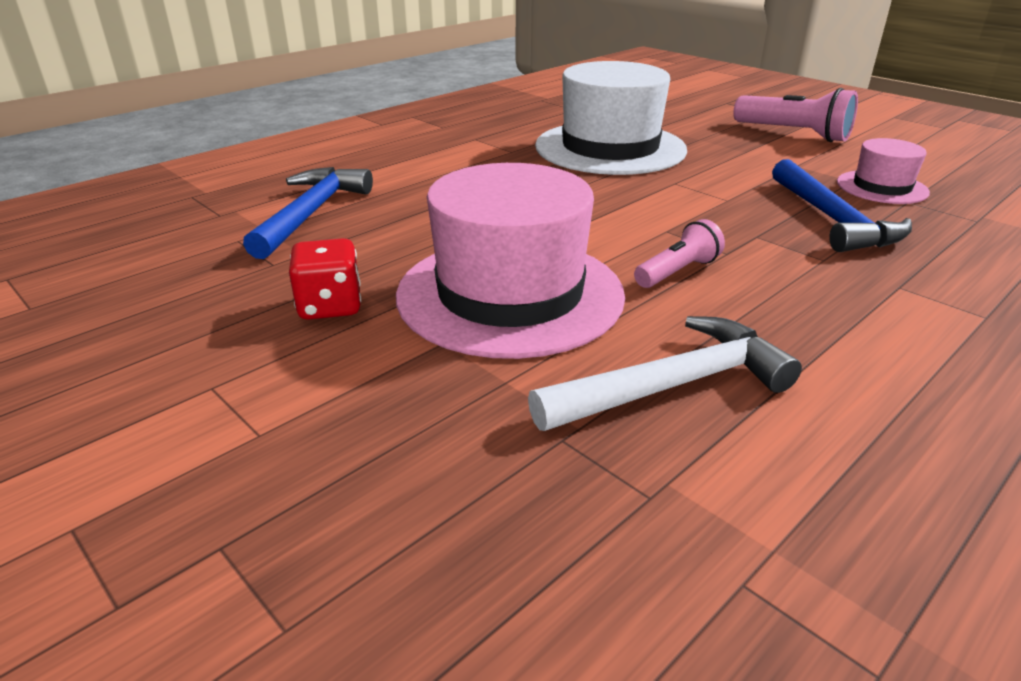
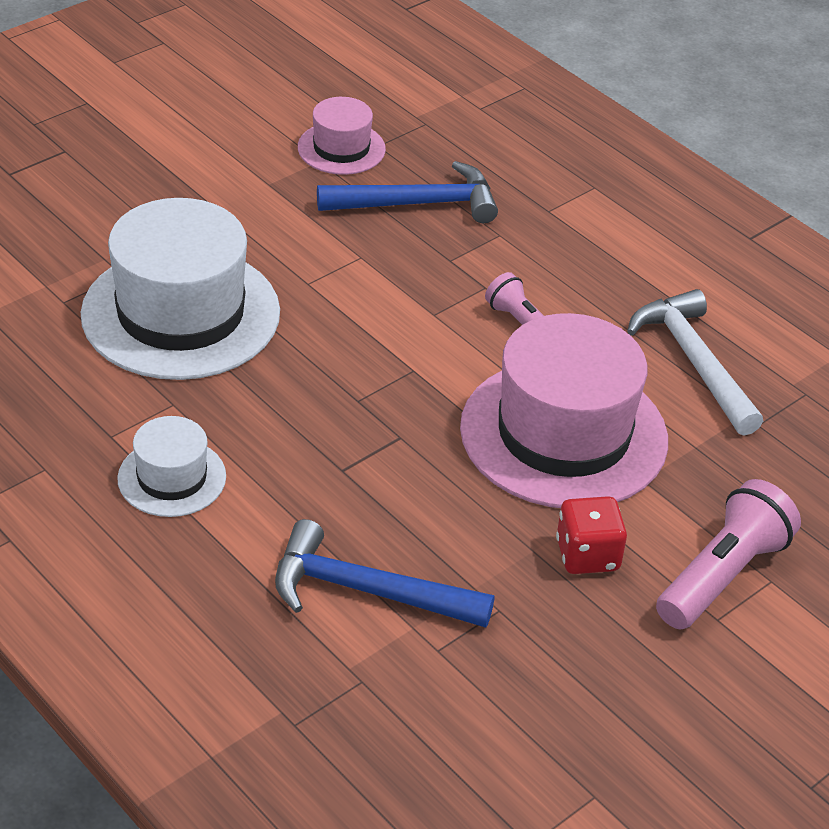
camera: 90 degrees left, 10 degrees up
pink flashlight [733,88,858,142] -> pink flashlight moved to [656,479,801,629]
none -> white hat [117,416,226,517]

